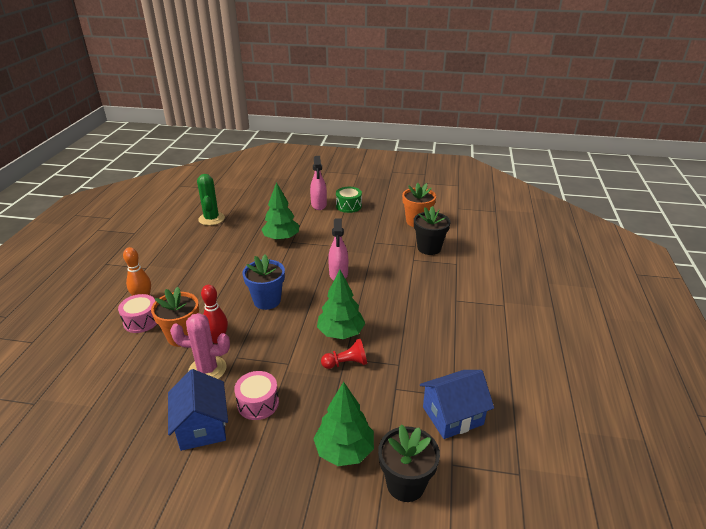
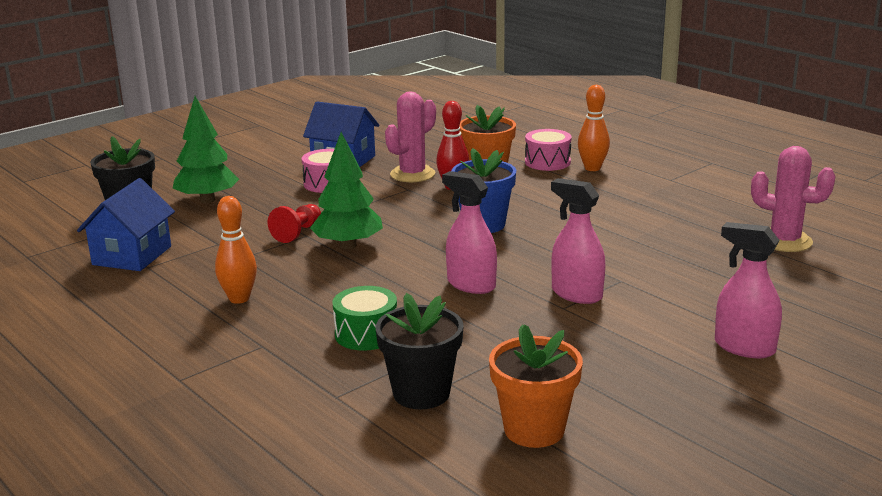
camera: 130 degrees right, 10 degrees down
green cactus [197,174,225,226] -> pink cactus [751,146,836,252]
green tree [261,182,299,241] -> none
green drum [336,187,362,213] -> green drum moved to [333,286,397,351]
none -> orange bowling pin [215,196,257,304]
none -> pink spray bottle [551,178,605,304]

